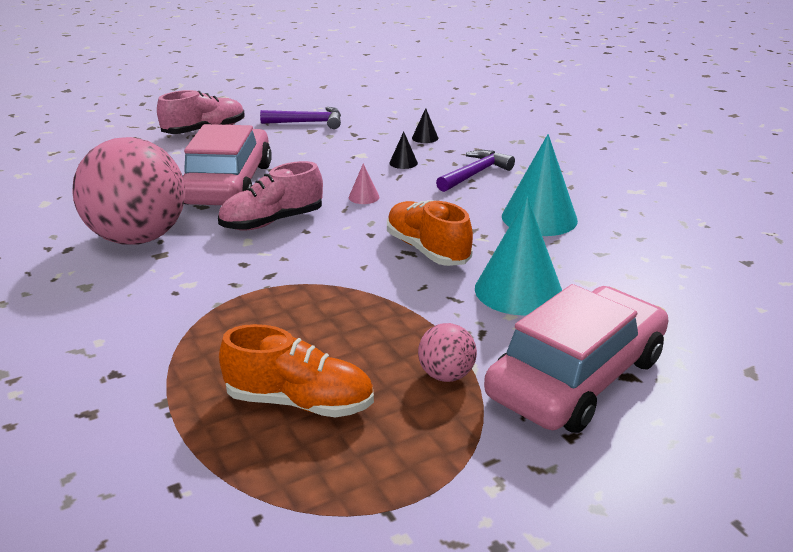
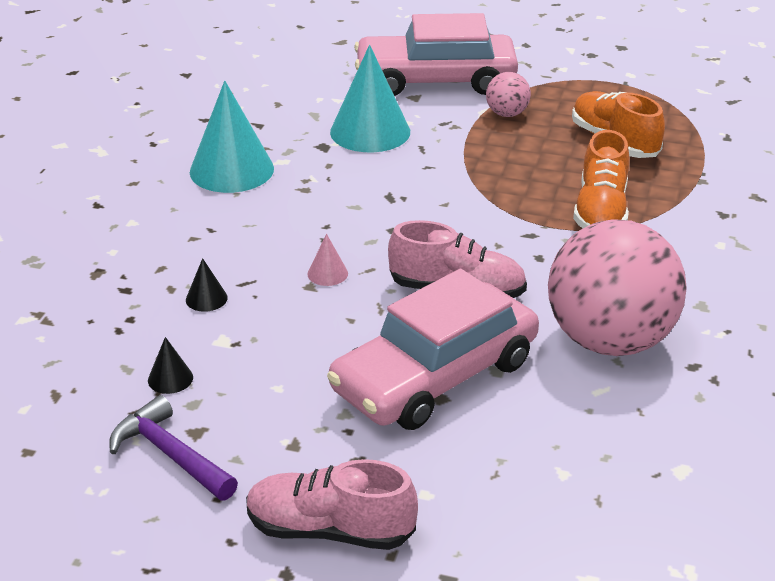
camera: 135 degrees left, 5 degrees up
orange shoe [387,200,473,266] -> orange shoe moved to [573,130,630,228]
black cone [412,108,438,143] -> black cone moved to [148,337,193,394]
purple hammer [436,150,515,192] -> none

